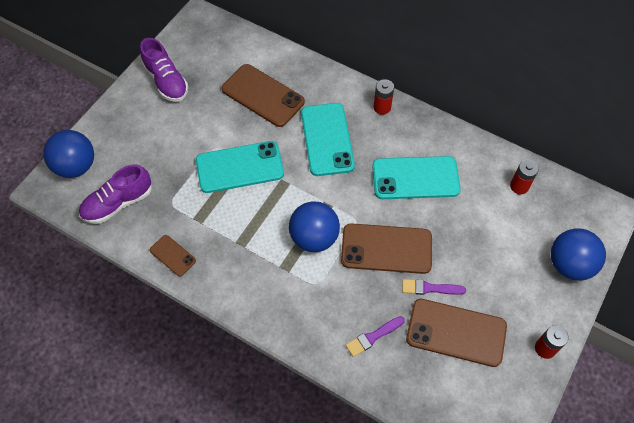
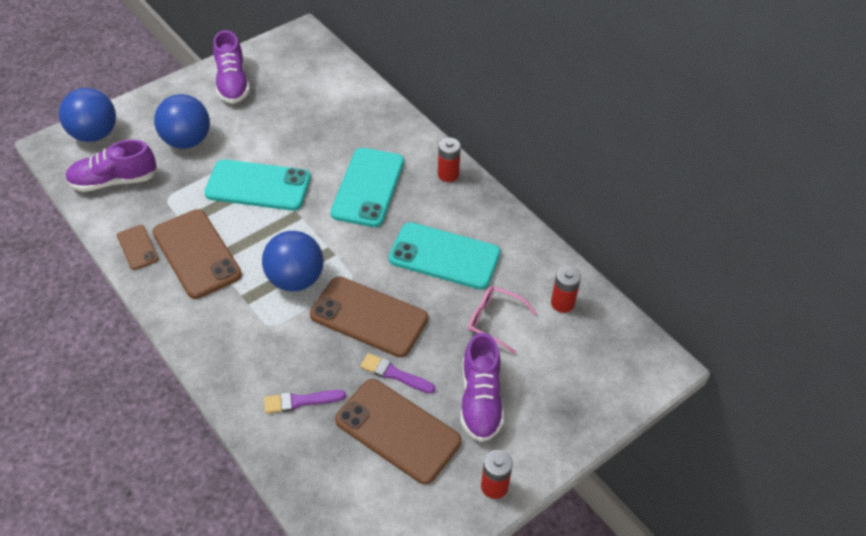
camera: 20 degrees right, 10 degrees down
brown phone [222,64,305,127] -> brown phone moved to [152,209,242,299]
blue ball [551,228,606,280] -> blue ball moved to [154,94,210,149]
none -> purple shoe [460,333,504,442]
none -> pink glasses [468,286,537,354]

